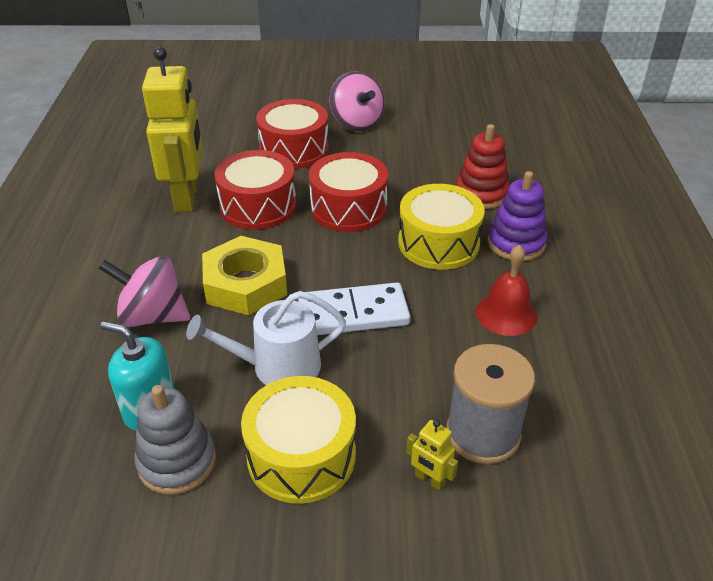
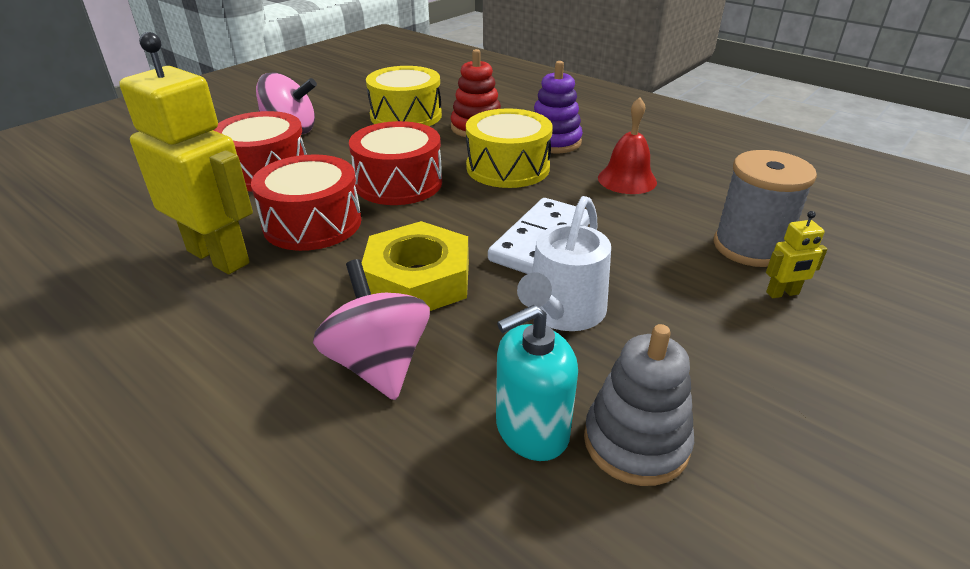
camera: 50 degrees left, 5 degrees down
pink spinning top [98,256,190,327] -> pink spinning top turned 105 degrees clockwise [313,259,430,400]
yellow drum [241,376,356,504] -> yellow drum moved to [366,66,442,126]

